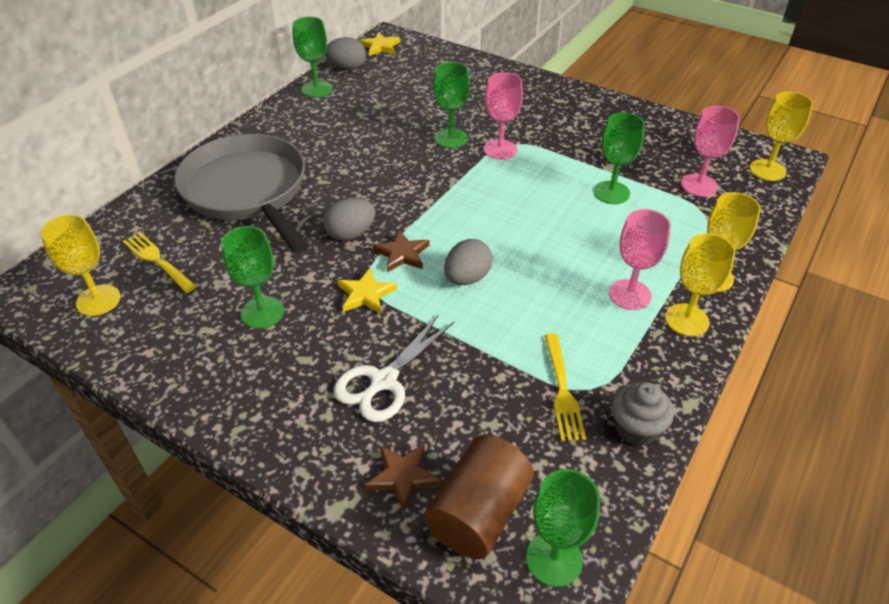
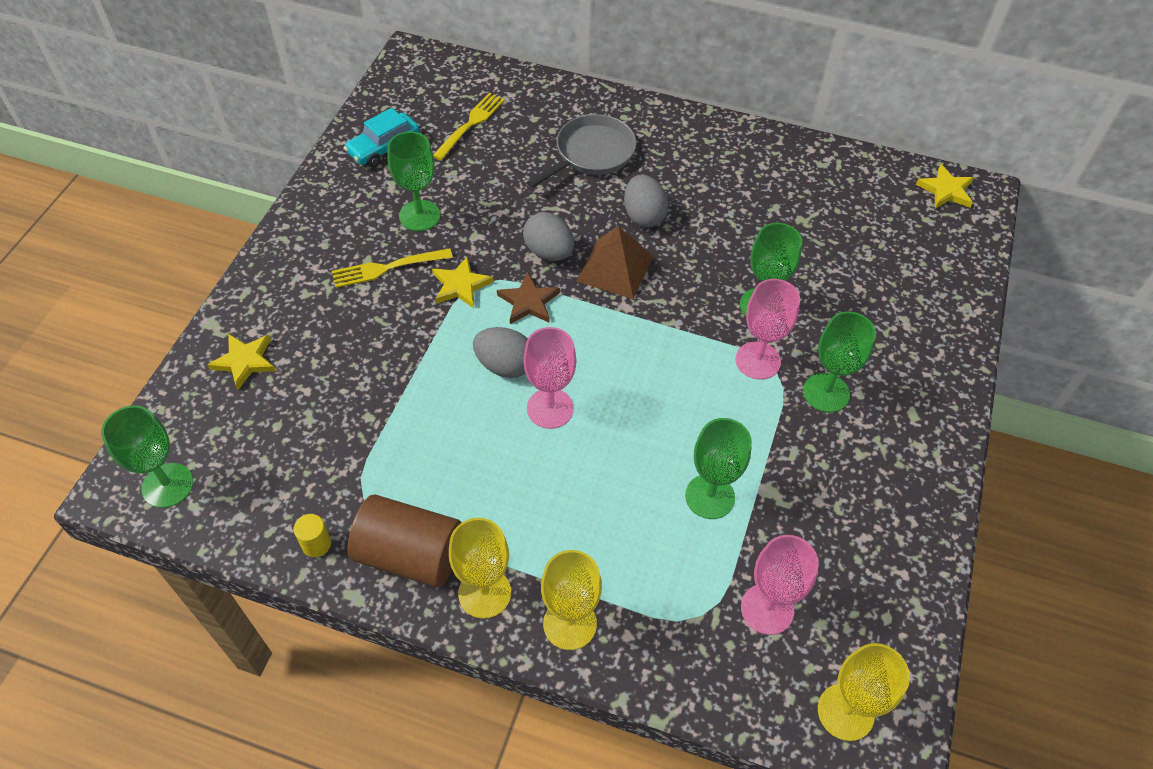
camera: 75 degrees right, 10 degrees up
yellow goblet [40,214,121,316] -> none
grey pan [174,134,309,254] -> grey pan [527,114,636,188], size x0.58
green goblet [292,17,332,97] -> green goblet moved to [803,311,876,413]
grey egg [325,37,366,70] -> grey egg moved to [624,175,669,227]
white scissors [334,314,454,422] -> none
brown star [365,443,441,512] -> yellow star [207,334,276,390]
brown cylinder [424,435,534,559] -> brown cylinder moved to [348,494,462,588]
yellow fork [544,333,586,441] -> yellow fork moved to [332,248,453,288]
pink goblet [609,209,671,310] -> pink goblet moved to [523,327,576,429]
grey cupcake [611,382,674,446] -> yellow cylinder [294,514,331,557]
none -> turquoise car [344,108,420,167]
none -> brown pyramid [577,226,653,299]

